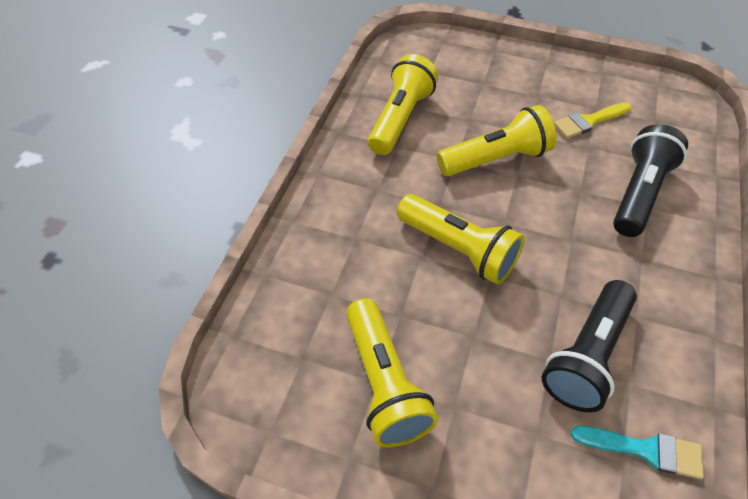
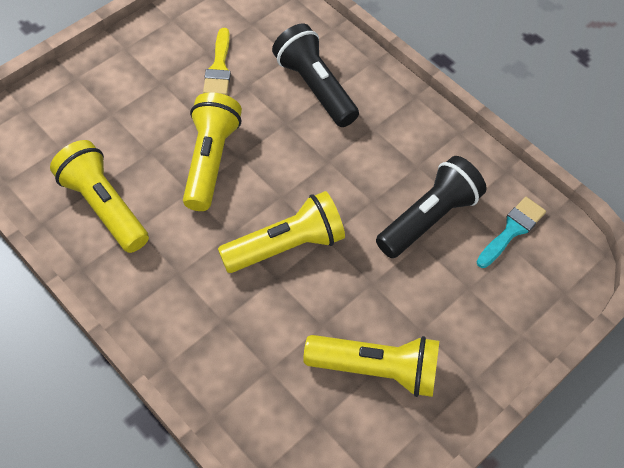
camera: 65 degrees left, 5 degrees up
black flashlight [542,280,637,413] -> black flashlight turned 105 degrees counterclockwise [376,156,486,258]

